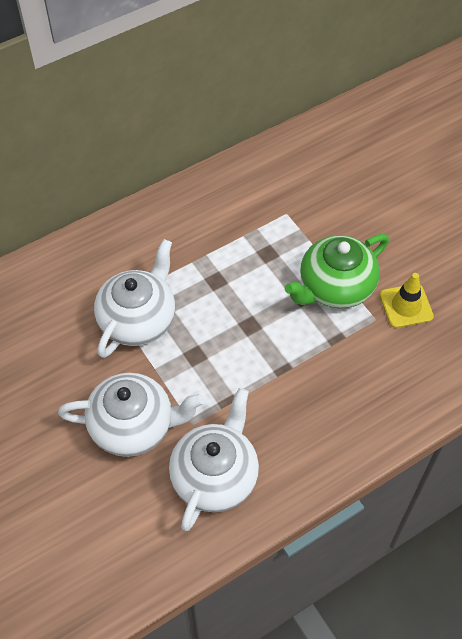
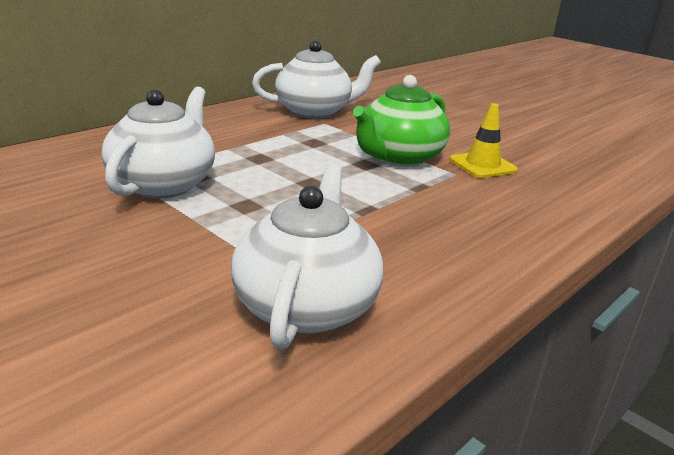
camera: 15 degrees left, 30 degrees down
white teapot [58,373,204,457] -> white teapot moved to [252,41,381,118]

